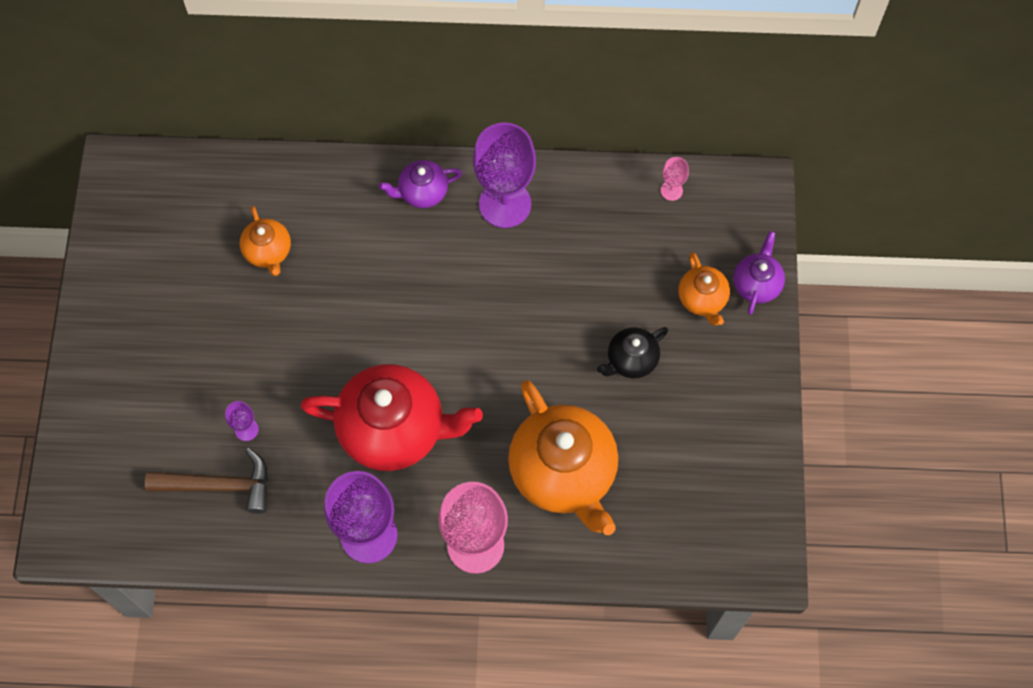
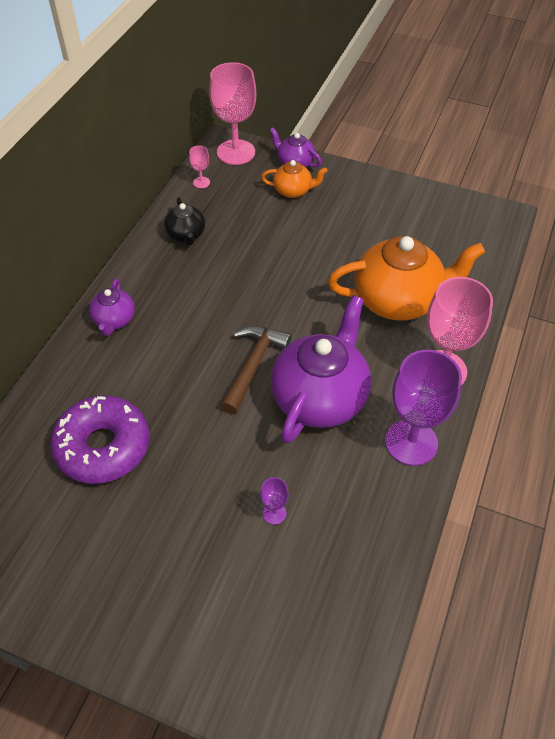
camera: 70 degrees left, 15 degrees down
brown hammer [145,448,268,514] -> brown hammer moved to [221,326,292,414]
orange teapot [240,206,291,276] -> purple donut [50,395,150,484]
red teapot [300,364,483,471] -> purple teapot [271,295,371,443]
purple goblet [473,123,536,228] -> none
black teapot [597,327,668,378] -> black teapot moved to [164,197,205,245]
none -> pink goblet [209,62,256,165]

